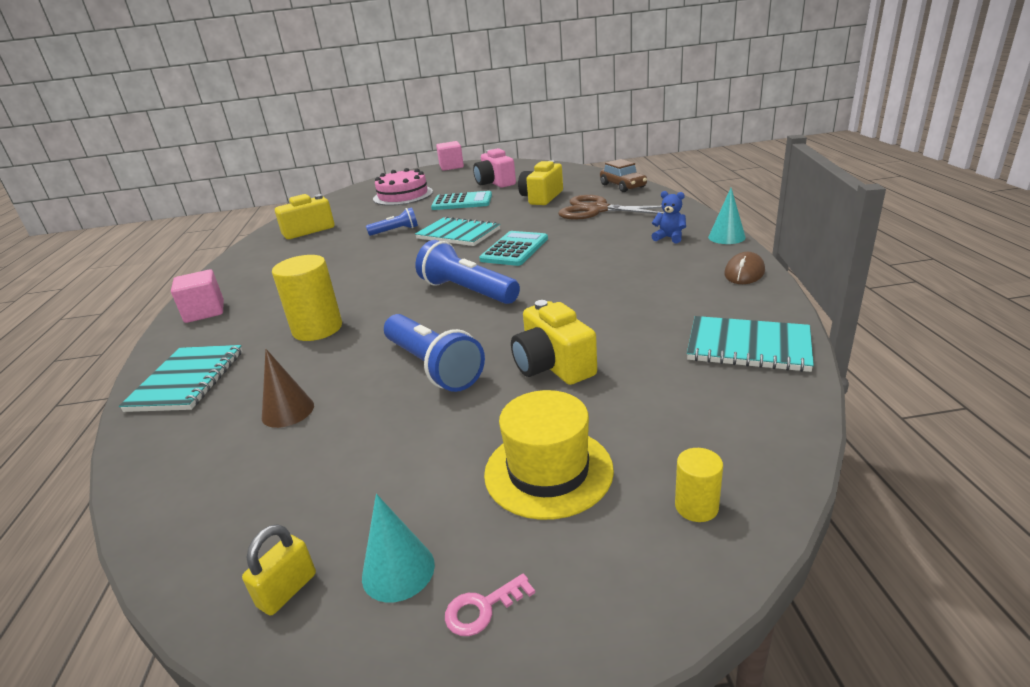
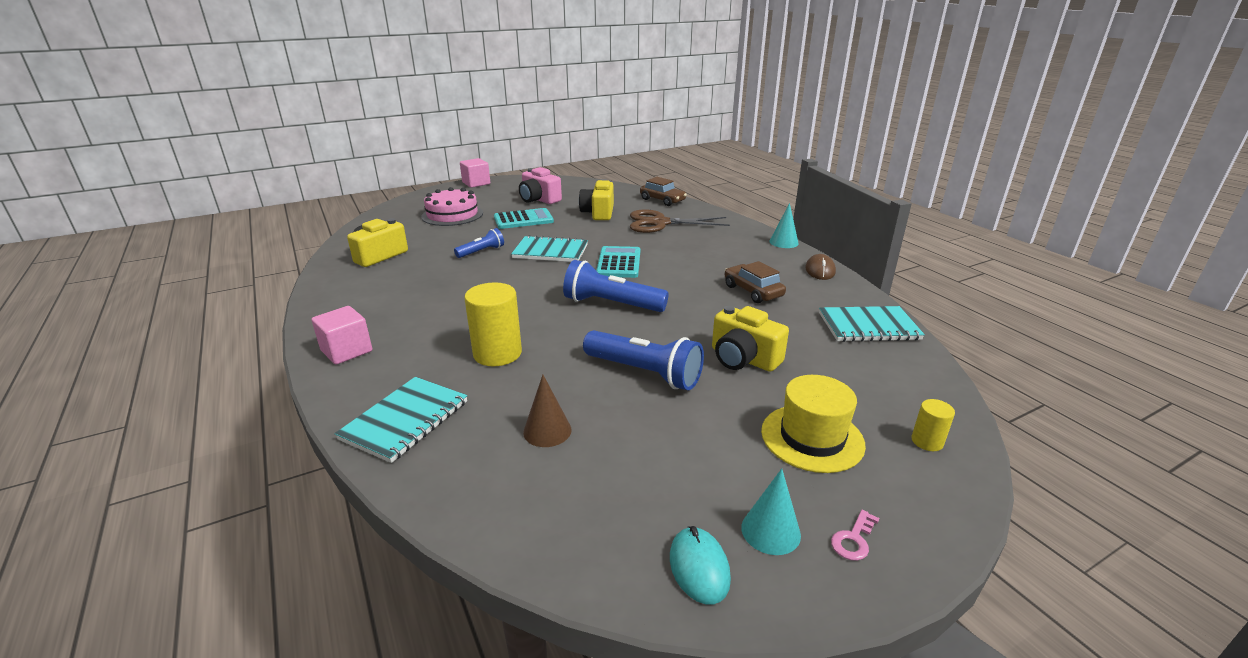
camera: 25 degrees left, 0 degrees up
turquoise notebook [119,345,242,412] -> turquoise notebook turned 45 degrees clockwise [335,377,467,463]
yellow padlock [242,524,316,615] -> turquoise mouse [670,526,731,604]
blue teddy bear [652,191,686,243] -> none
none -> brown car [725,261,786,303]

